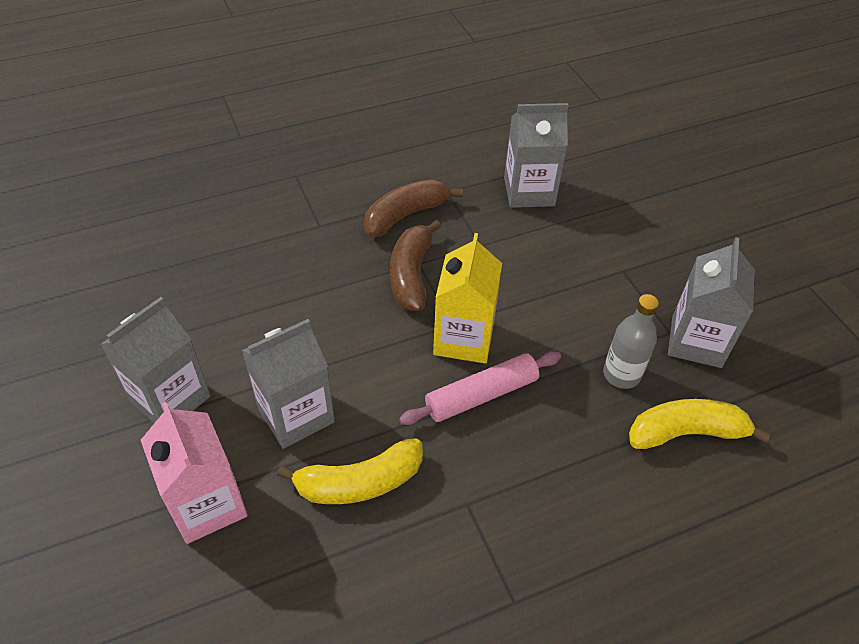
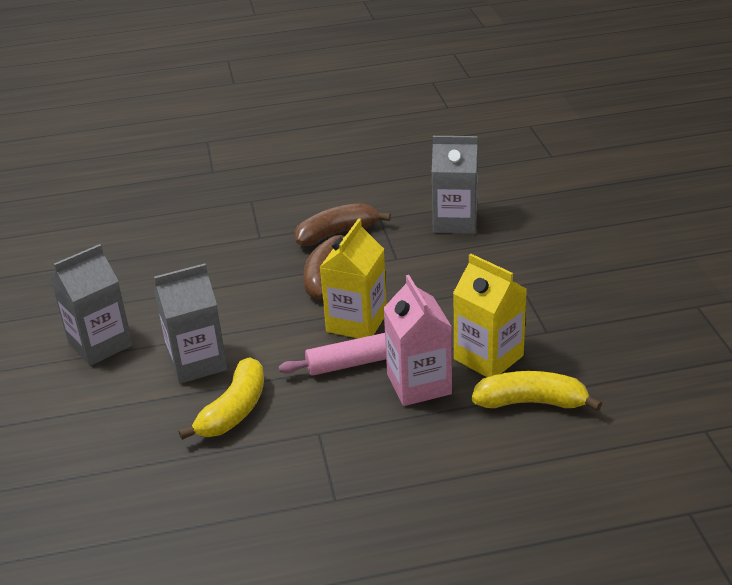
camera: 15 degrees right, 15 degrees down
pink carton [141,402,248,544] -> pink carton moved to [383,275,452,406]
yellow banana [277,438,423,504] -> yellow banana turned 60 degrees counterclockwise [179,357,264,440]
grey bottle [603,294,659,389] -> yellow carton [453,254,527,377]
grey carton [668,237,755,368] -> none

